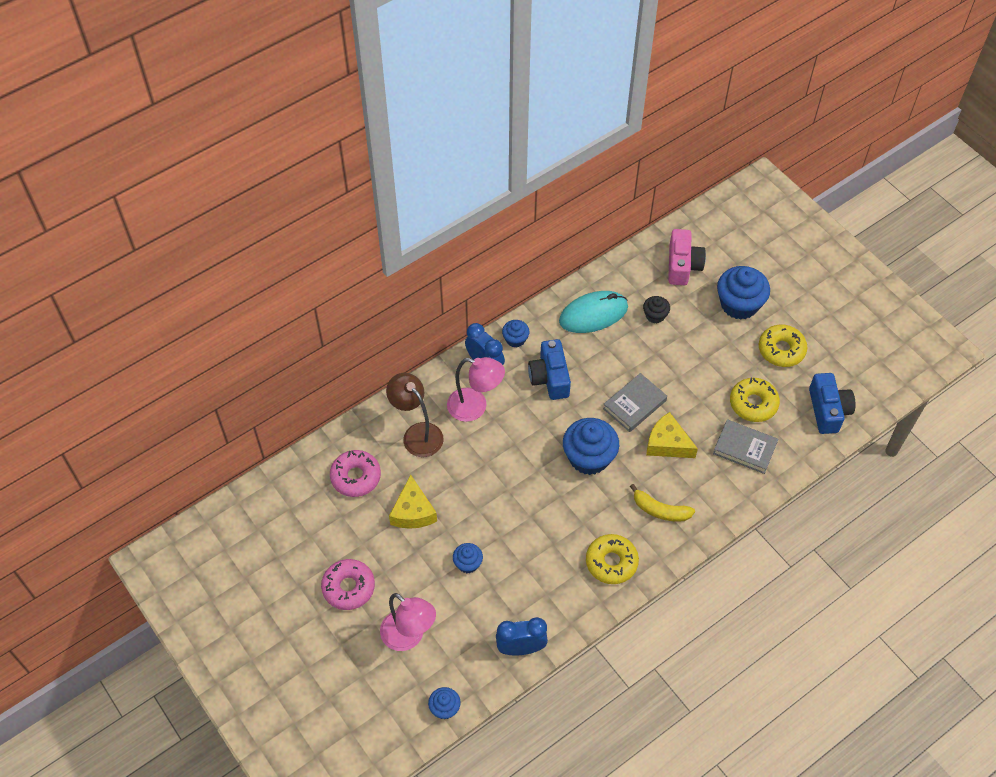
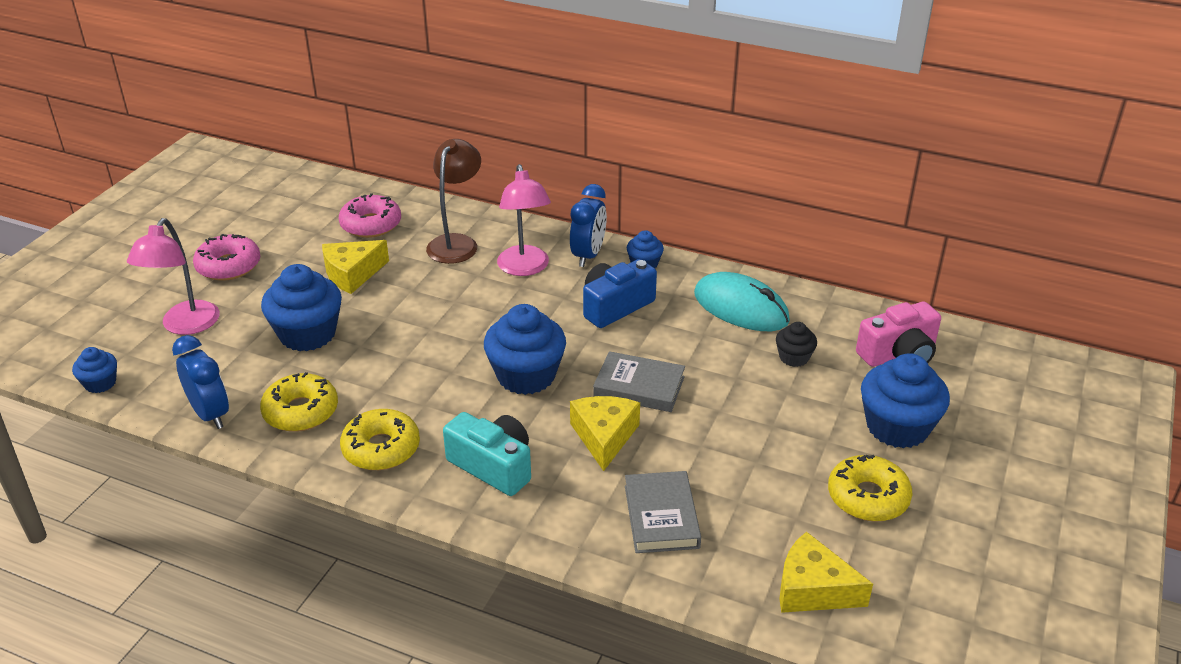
camera: 60 degrees right, 20 degrees down
blue cupcake [453,543,483,573] -> blue cupcake [261,264,342,351], size x1.94
yellow banana [630,484,695,522] -> turquoise camera [443,412,531,496]
yellow donut [730,378,780,422] -> yellow donut moved to [260,372,338,432]
blue camera [809,373,856,434] -> yellow cheese [780,531,873,613]

